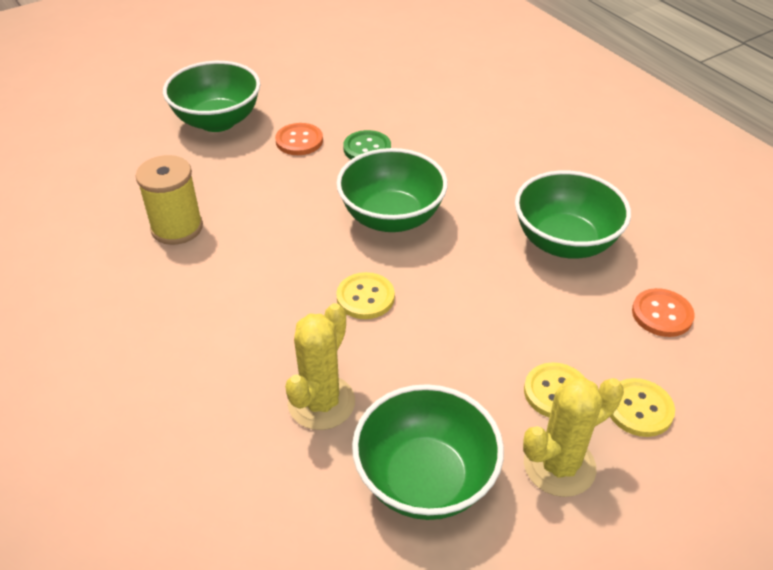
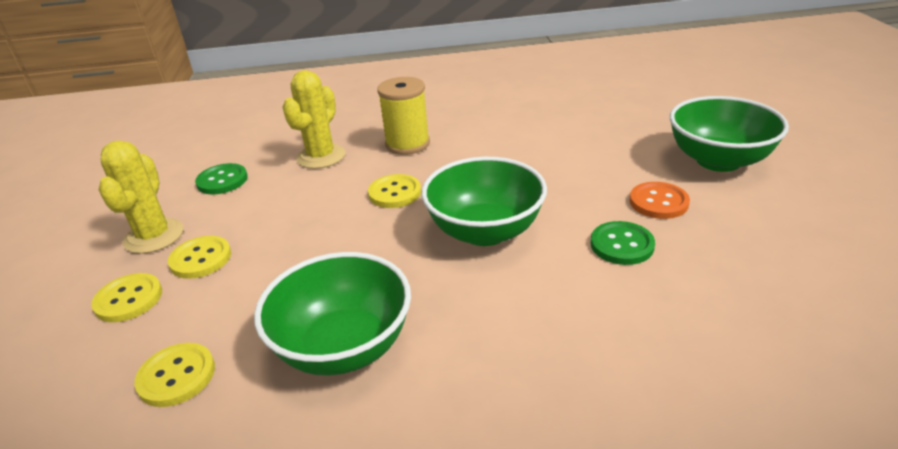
camera: 120 degrees right, 10 degrees down
yellow spool [136,155,203,245] -> yellow spool moved to [377,77,430,155]
yellow cactus [285,303,355,430] -> yellow cactus turned 60 degrees clockwise [282,70,345,169]
green bowl [352,384,504,520] -> green button [195,163,248,194]
orange button [632,288,695,337] -> yellow button [134,343,215,407]

